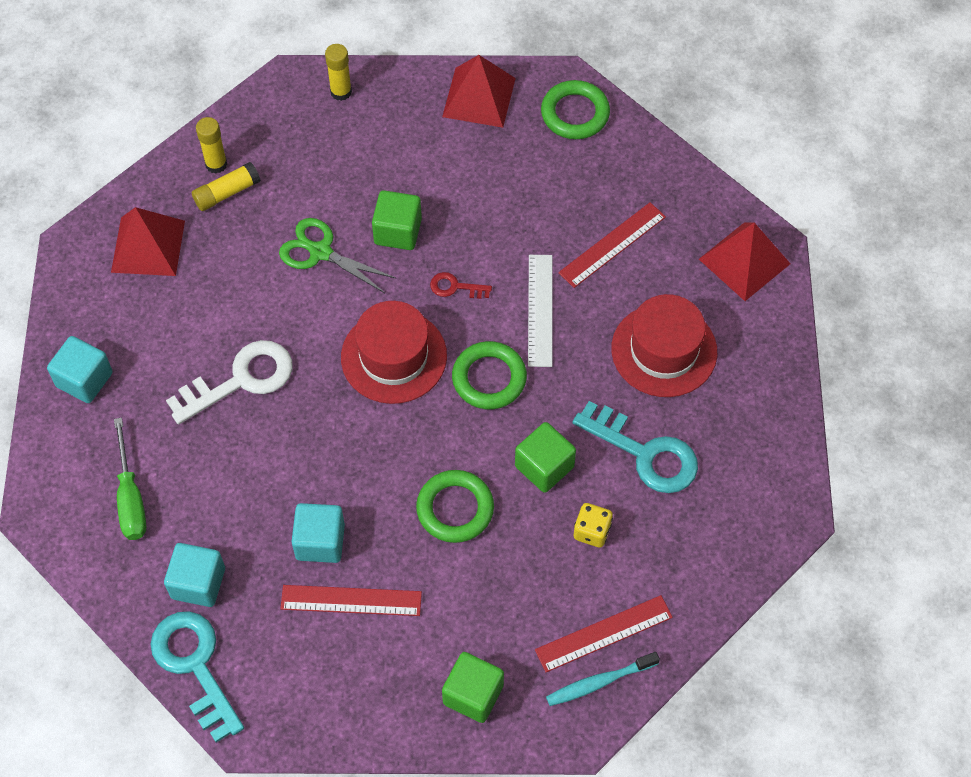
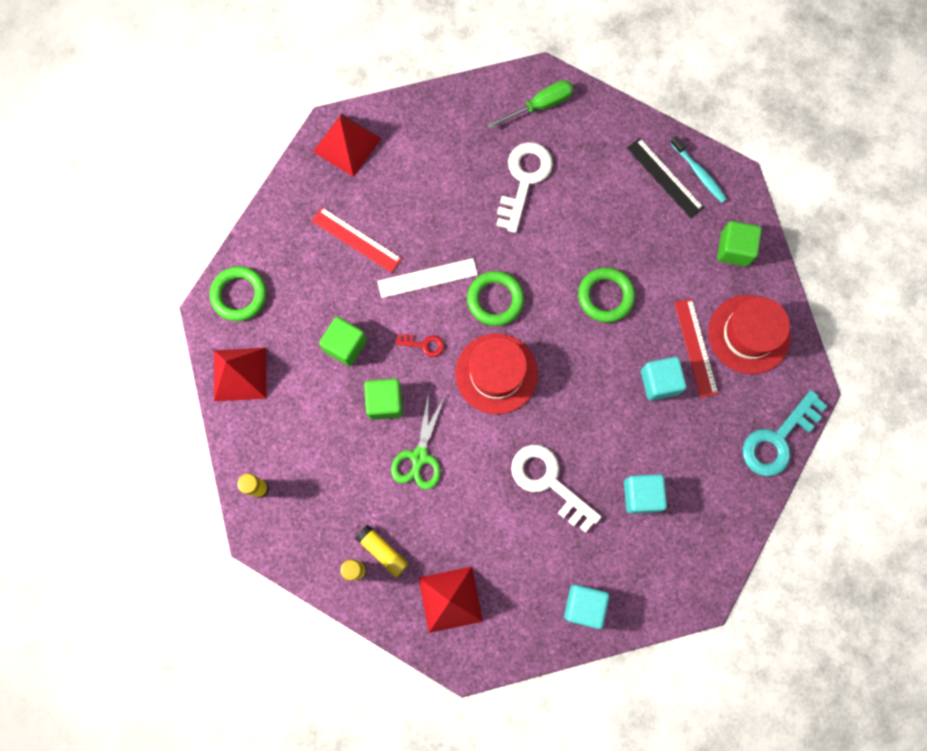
camera: 105 degrees left, 15 degrees up
green screwdriver [114,418,146,540] -> green screwdriver moved to [487,80,573,129]
turquoise cube [164,543,225,607] -> turquoise cube moved to [624,474,667,514]
red key [430,272,492,299] -> red key turned 75 degrees counterclockwise [395,334,444,357]
green cube [515,422,576,493] -> green cube moved to [319,317,367,366]
red ruler [535,595,673,672] -> black ruler [627,138,704,219]
turquoise key [573,401,698,493] -> white key [496,142,553,233]
yellow dice [574,503,613,547] -> none
red hat [611,294,717,397] -> red hat moved to [708,295,791,374]

